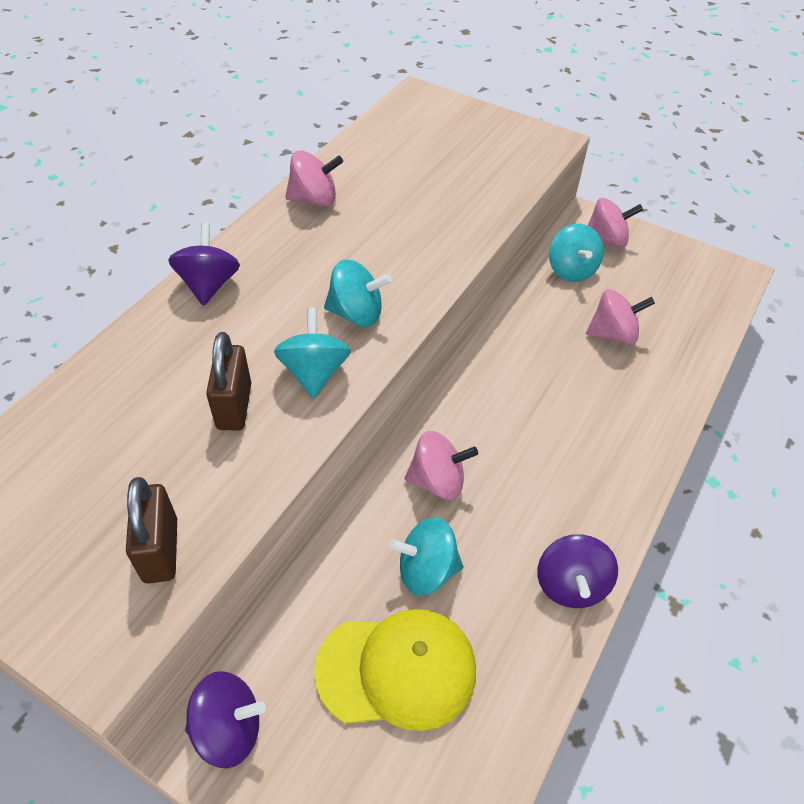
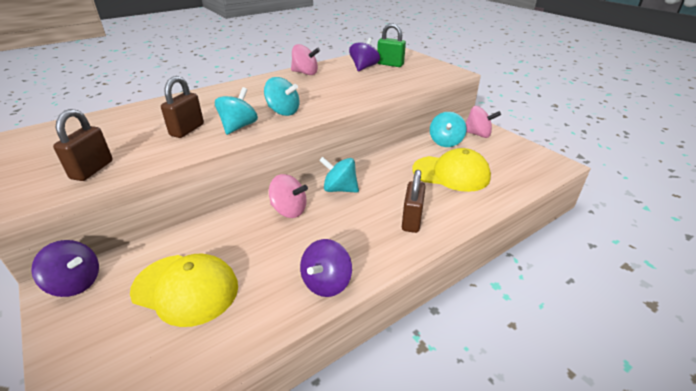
camera: 25 degrees right, 15 degrees down
purple spinning top [168,223,240,306] -> purple spinning top moved to [349,38,380,71]
turquoise spinning top [389,517,463,596] -> turquoise spinning top moved to [319,157,359,193]
pink spinning top [586,289,655,345] -> yellow cap [412,148,491,192]
none -> green padlock [377,23,406,67]
none -> brown padlock [402,170,426,233]

